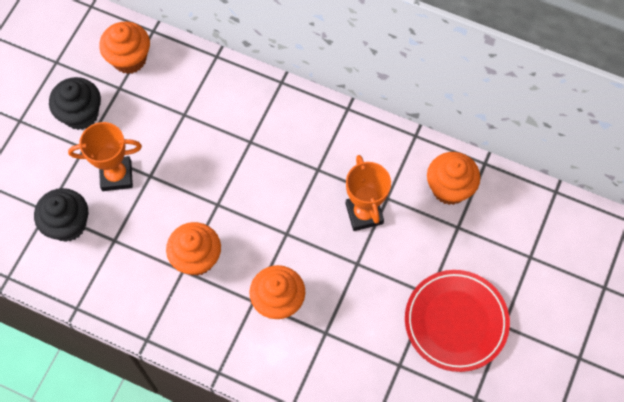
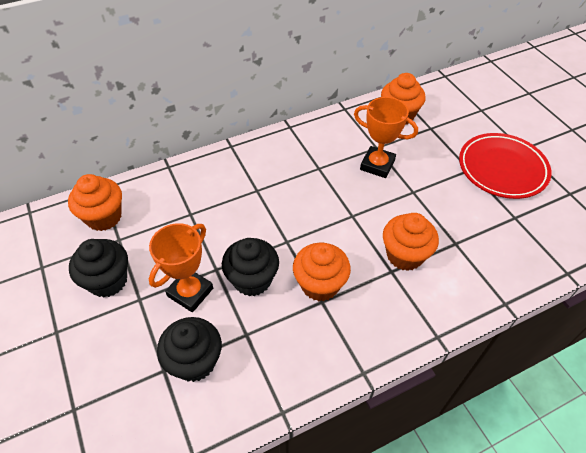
camera: 50 degrees left, 15 degrees down
none -> black cupcake [222,238,279,296]

